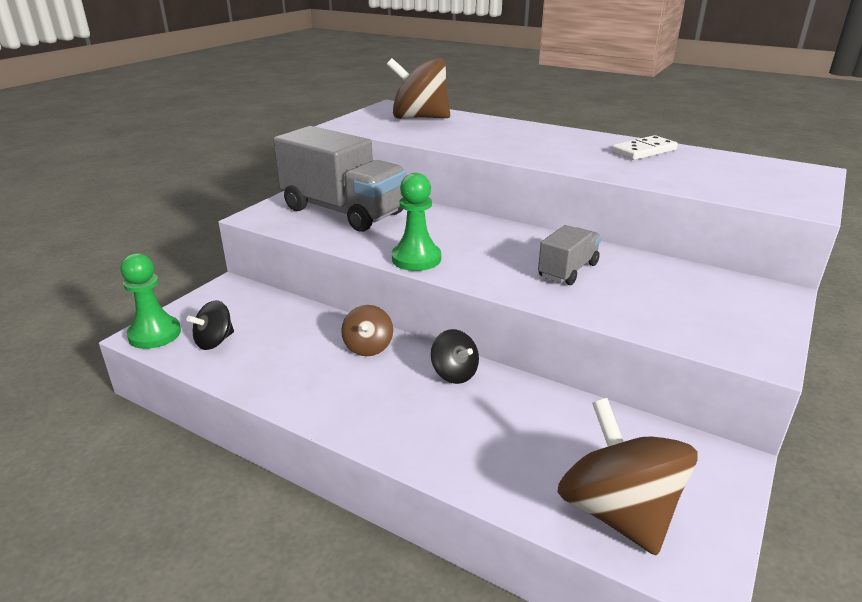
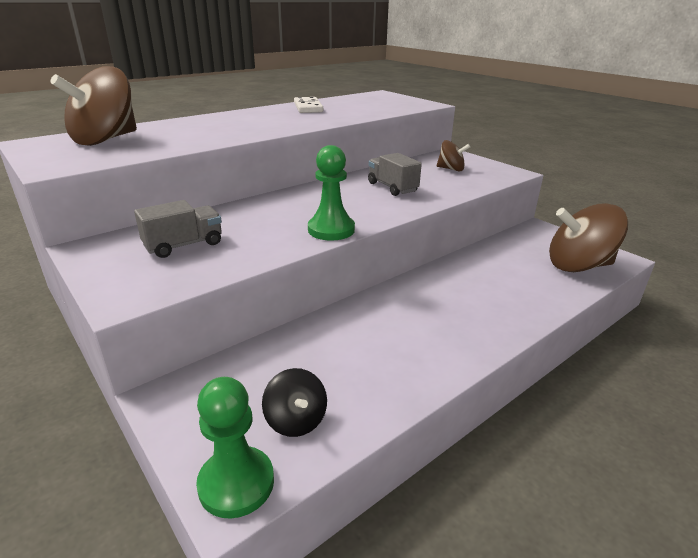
camera: 70 degrees left, 0 degrees up
grey truck [273,126,407,232] -> grey truck [134,200,222,258], size x0.50
brown spinning top [341,305,393,356] -> brown spinning top moved to [437,140,470,171]
black spinning top [431,329,479,384] -> none

